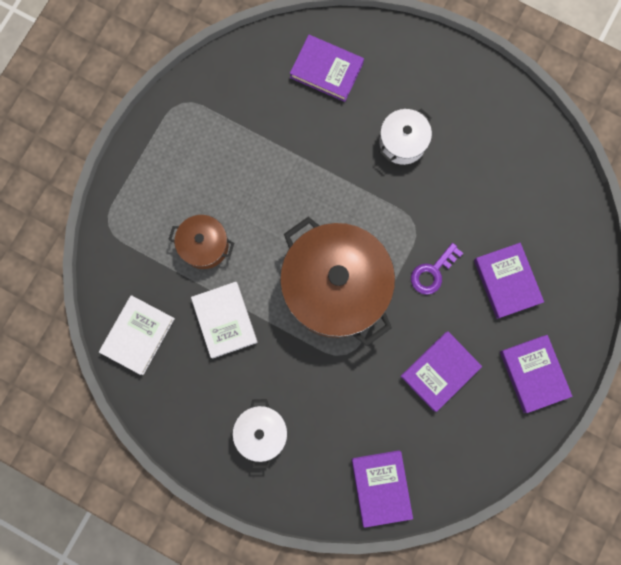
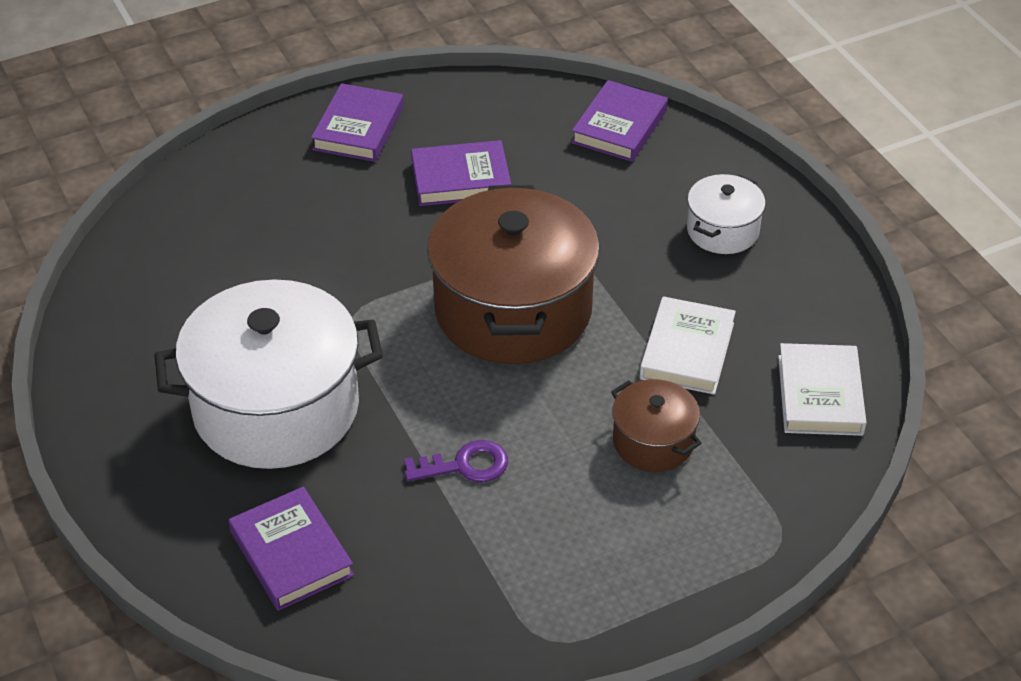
camera: 145 degrees left, 35 degrees down
white book [99,295,175,375] -> white book turned 60 degrees counterclockwise [778,343,867,436]
white pot [379,108,432,165] -> white pot [154,279,383,469], size x2.07
purple key [411,243,463,295] -> purple key moved to [404,440,508,482]
purple book [474,243,544,319] -> none

